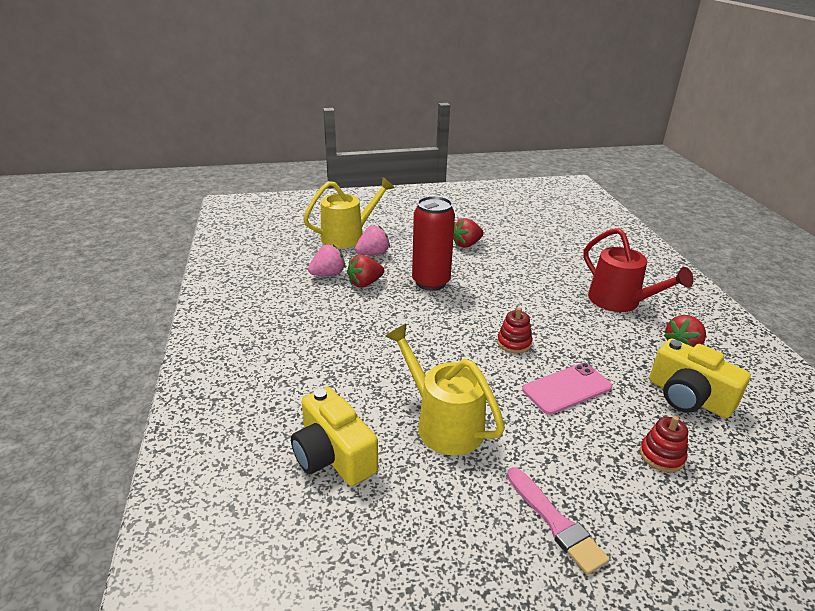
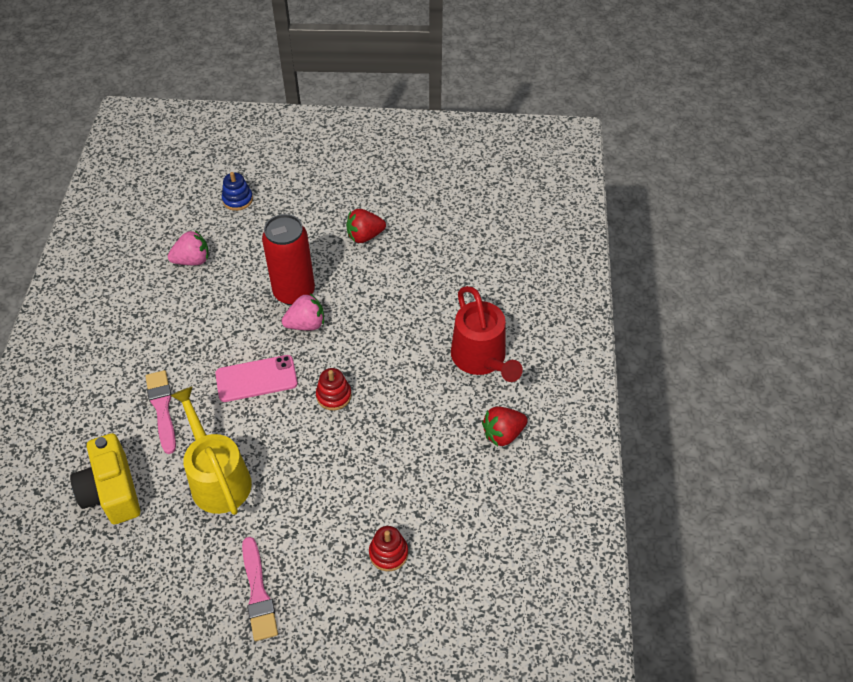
camera: 15 degrees right, 20 degrees up
yellow watering can [303,177,395,248] -> blue stacking toy [222,172,253,211]
red strawberry [347,255,384,287] -> none
pink strawberry [355,225,390,255] -> pink strawberry moved to [282,294,324,330]
pink phone [522,363,612,415] -> pink phone moved to [215,355,298,402]
yellow camera [649,338,751,418] -> none
none -> pink brush [145,370,176,454]

